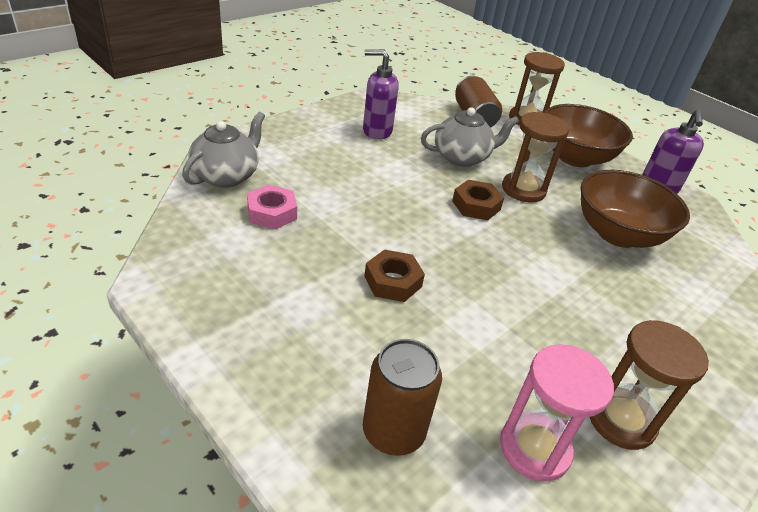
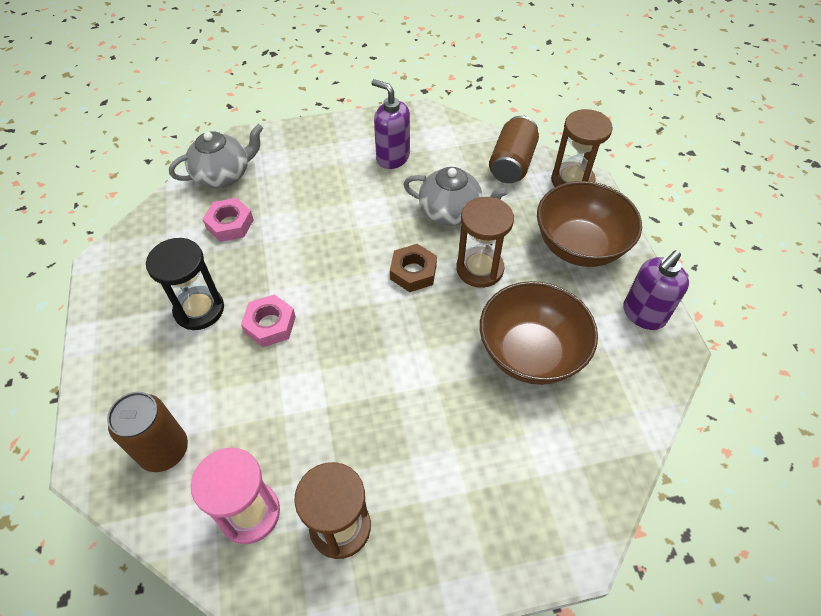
camera: 35 degrees right, 15 degrees up
brown nut [364,249,425,302] -> pink nut [241,294,296,347]
none -> black hourglass [146,238,224,330]

